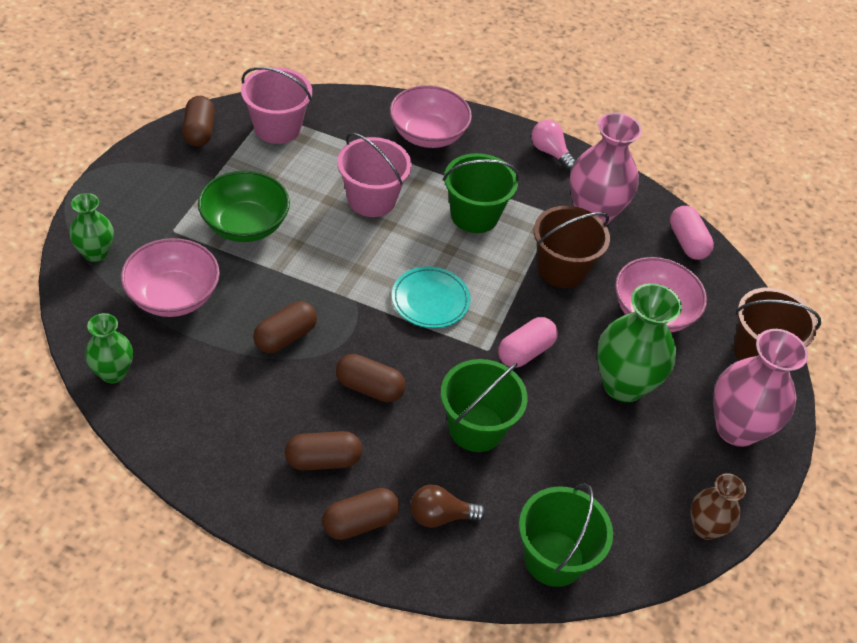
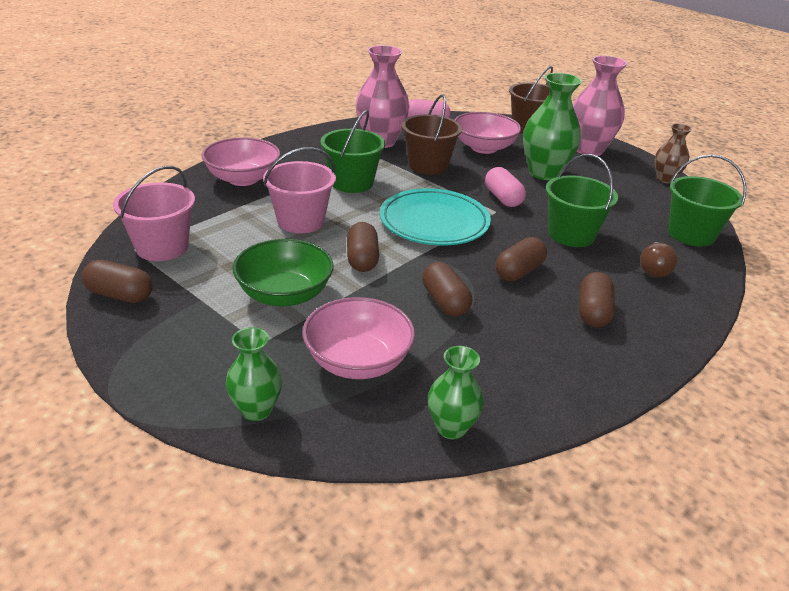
camera: 65 degrees left, 15 degrees down
brown capsule [322,488,399,540] -> brown capsule moved to [347,222,379,272]
turquoise plate [392,266,471,328] -> turquoise plate [380,188,491,245], size x1.58
pink light bulb [531,120,576,170] -> none

